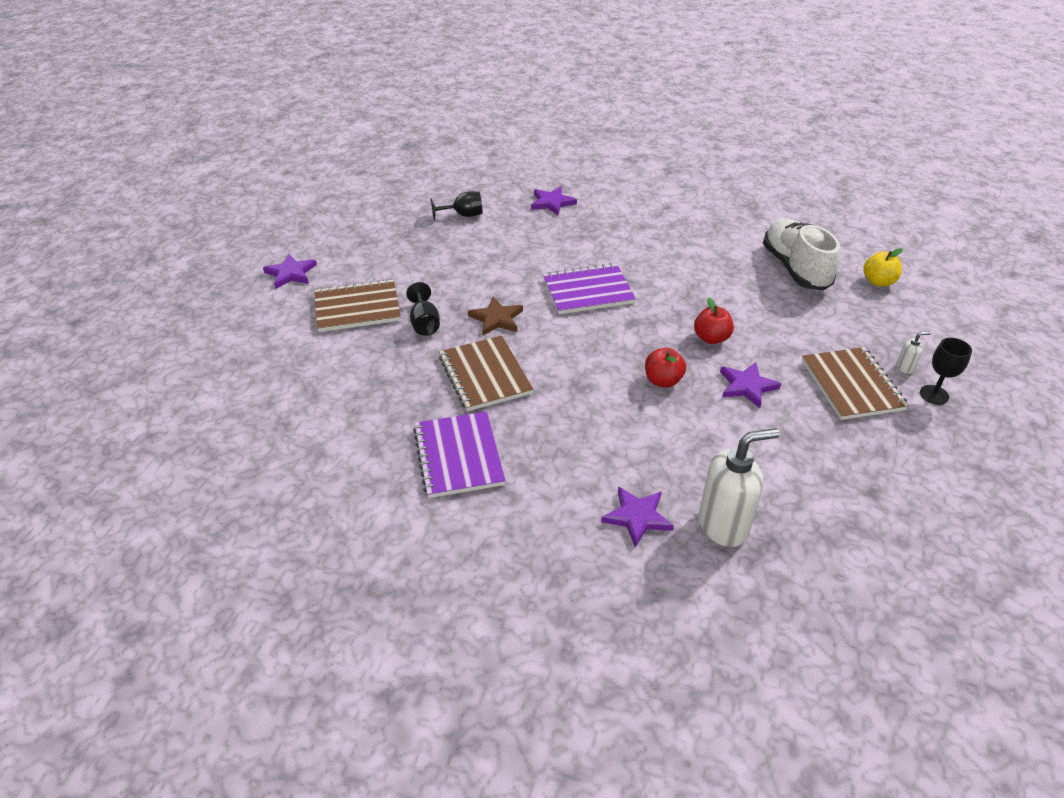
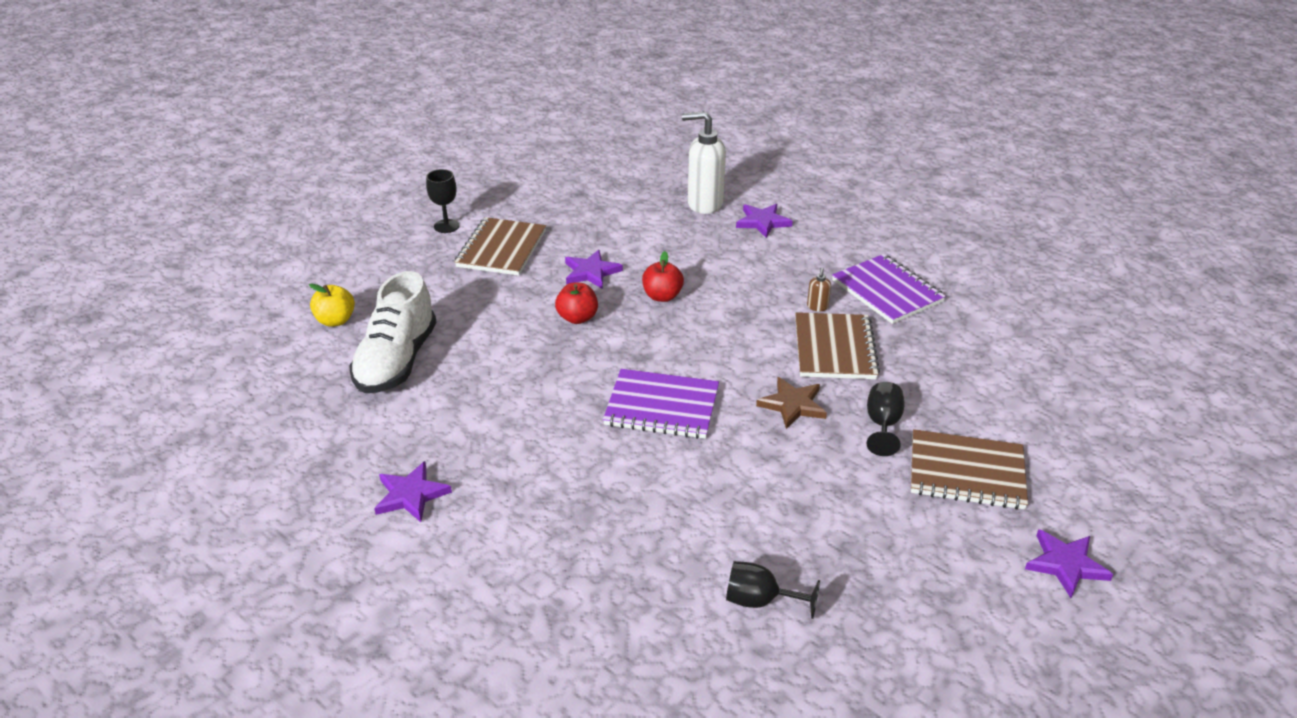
camera: 155 degrees left, 5 degrees down
purple notebook [413,411,506,498] -> purple notebook turned 45 degrees counterclockwise [832,254,946,324]
purple star [531,187,577,215] -> purple star moved to [374,461,452,522]
white soap dispenser [897,332,931,374] -> none
none -> brown soap dispenser [807,268,831,311]

